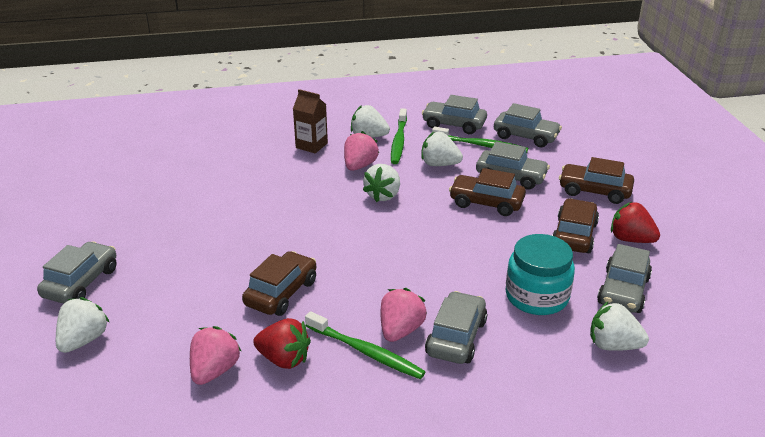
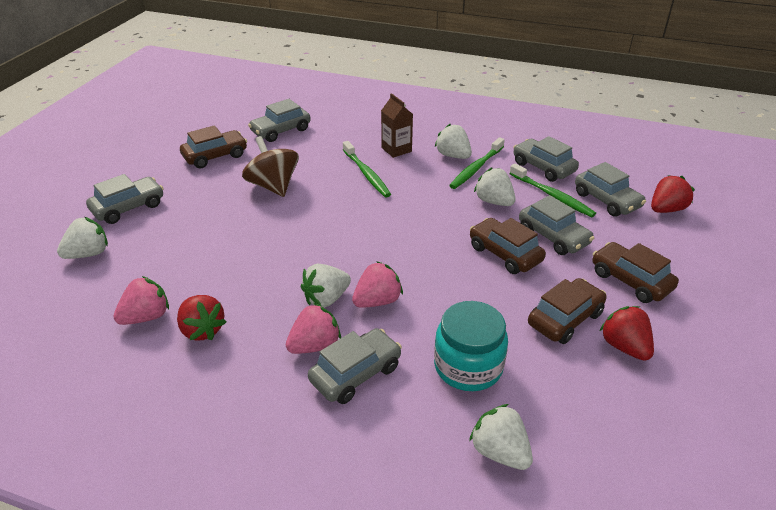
camera: 30 degrees right, 5 degrees up
brown car [242,251,316,316] -> brown car moved to [180,125,247,168]
green toothbrush [305,311,425,379] -> green toothbrush moved to [343,141,391,197]
pink strawberry [344,131,379,171] -> pink strawberry moved to [352,261,403,308]
white strawberry [363,164,400,202] -> white strawberry moved to [301,264,351,308]
grey car [597,244,652,313] -> grey car moved to [248,99,311,142]
none -> brown spinning top [242,136,299,197]
none -> red strawberry [651,175,695,213]

